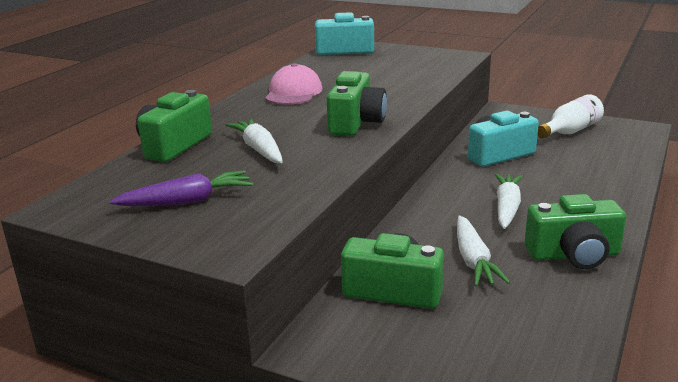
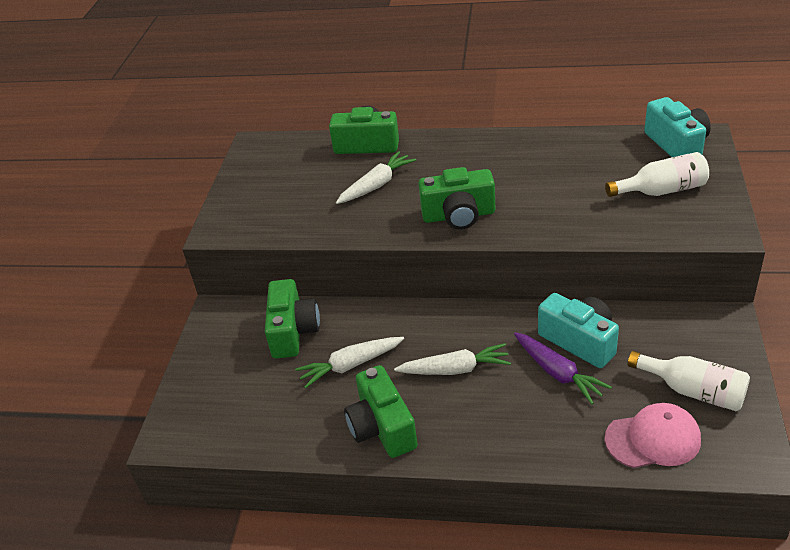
camera: 75 degrees right, 15 degrees up
purple carrot [110,170,253,206] -> purple carrot moved to [514,332,612,404]
pink cap [265,63,322,105] -> pink cap moved to [605,403,701,468]
none -> white bottle [605,152,709,197]

